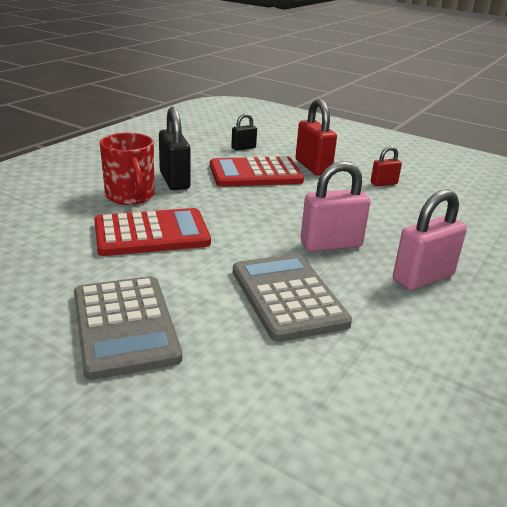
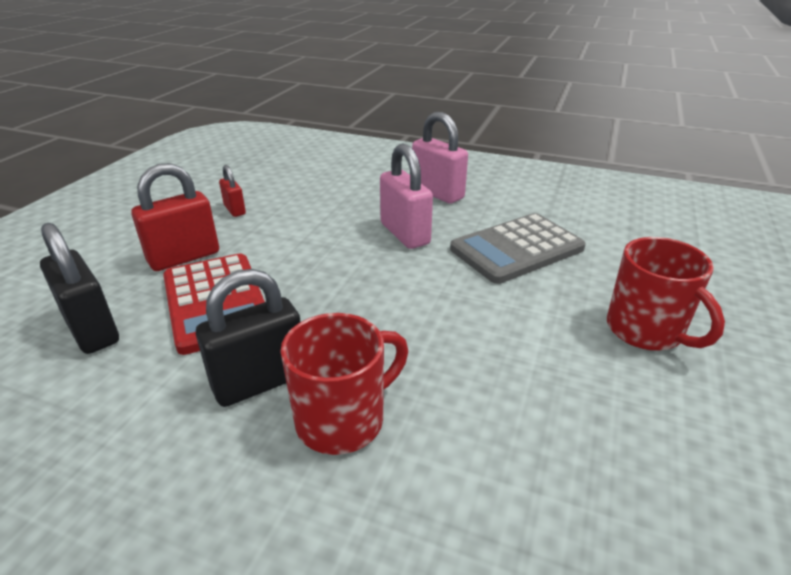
camera: 100 degrees left, 5 degrees up
grey calculator [74,276,182,380] -> red mug [607,237,725,351]
red calculator [94,208,211,256] -> none
black padlock [231,113,257,150] -> black padlock [40,223,119,354], size x1.82

